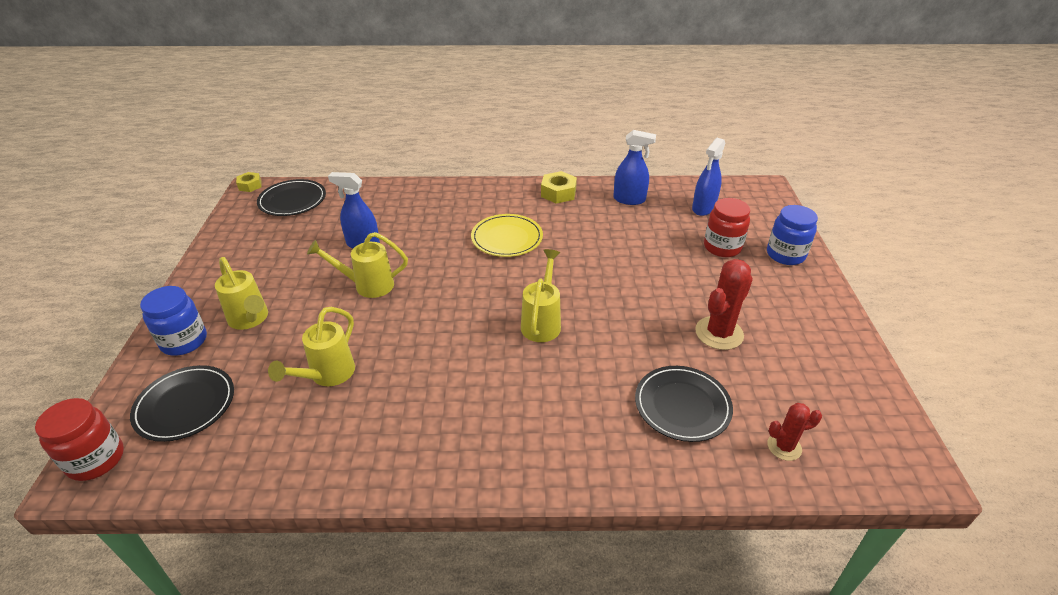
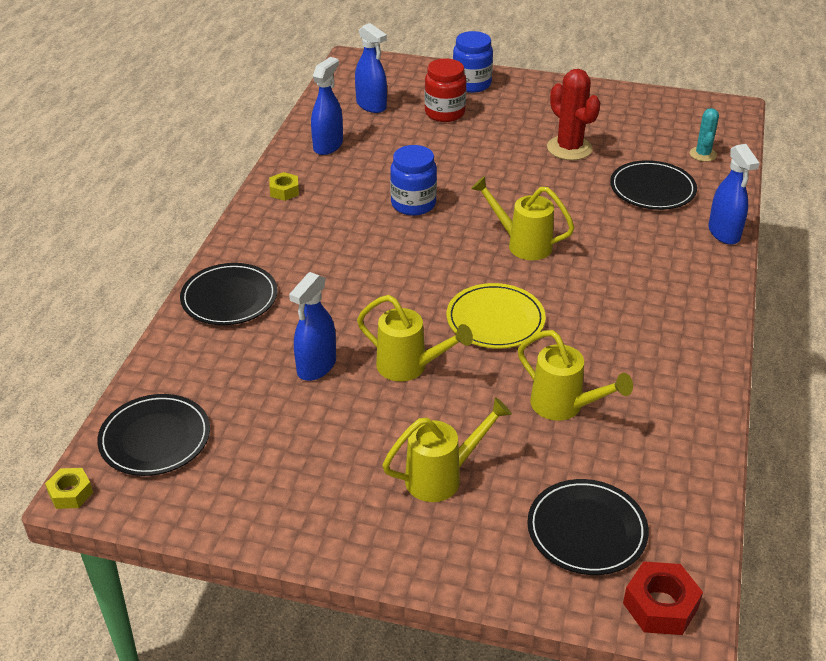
camera: 75 degrees left, 0 degrees up
red jar [35,398,124,481] -> red nut [623,561,703,635]
blue jar [140,286,207,356] -> blue jar moved to [390,145,437,216]
yellow watering can [307,232,408,298] -> yellow watering can turned 75 degrees counterclockwise [357,295,473,382]
yellow plate [471,214,543,257] -> yellow plate moved to [447,283,546,349]
yellow nut [541,171,577,204] -> yellow nut [269,172,299,201], size x0.65
red cactus [767,403,822,461] -> turquoise cactus [690,108,719,162]
none -> black plate [180,263,277,325]
none -> blue spray bottle [708,144,760,245]

